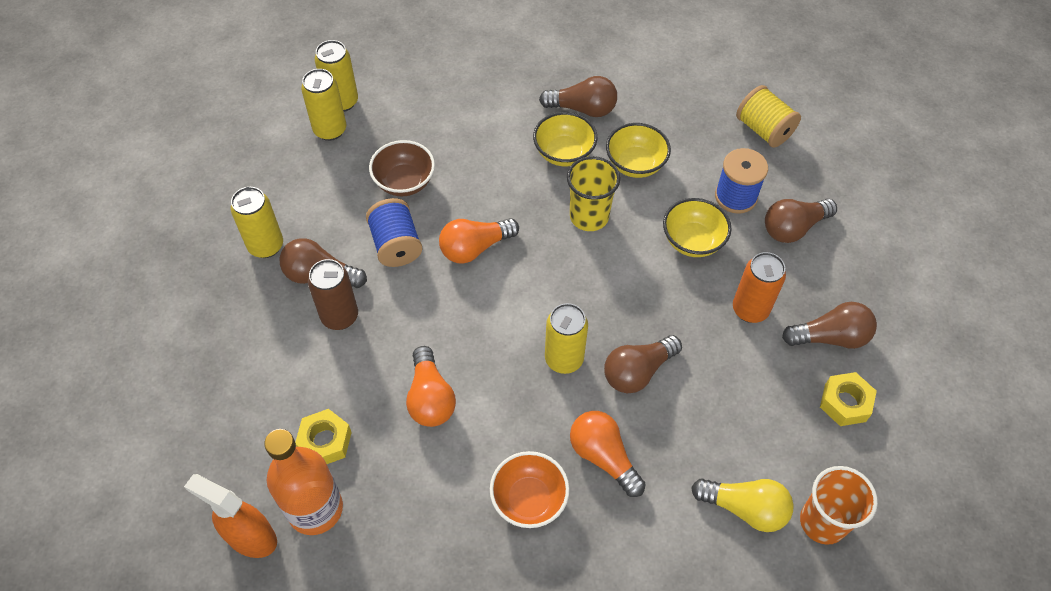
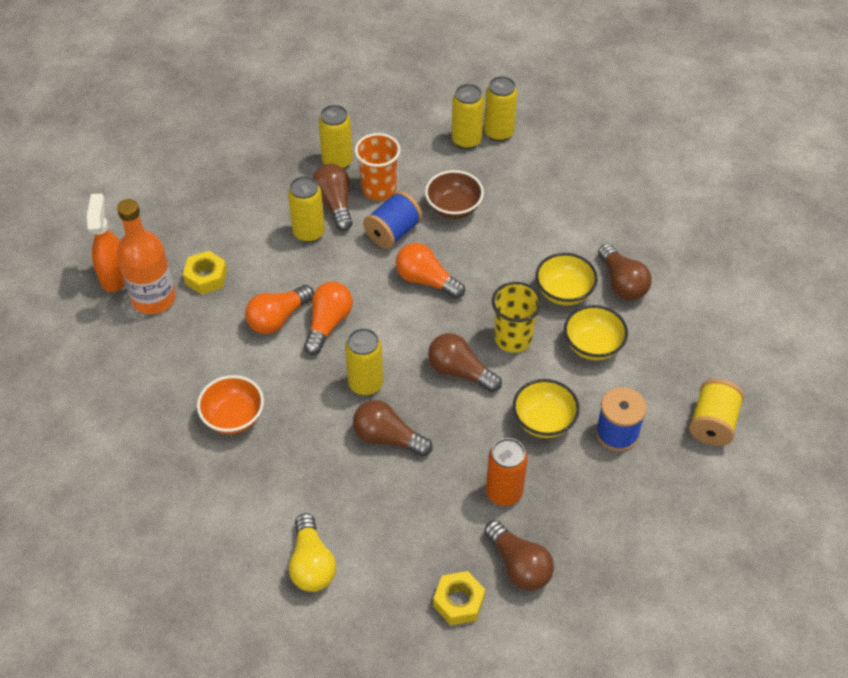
camera: 60 degrees right, 5 degrees down
brown can [308,259,358,330] -> yellow can [288,176,325,243]
orange light bulb [570,411,646,497] -> orange light bulb moved to [304,281,353,355]
brown light bulb [765,199,837,243] -> brown light bulb moved to [428,333,502,392]
orange cup [800,466,878,545] -> orange cup moved to [355,133,401,200]

